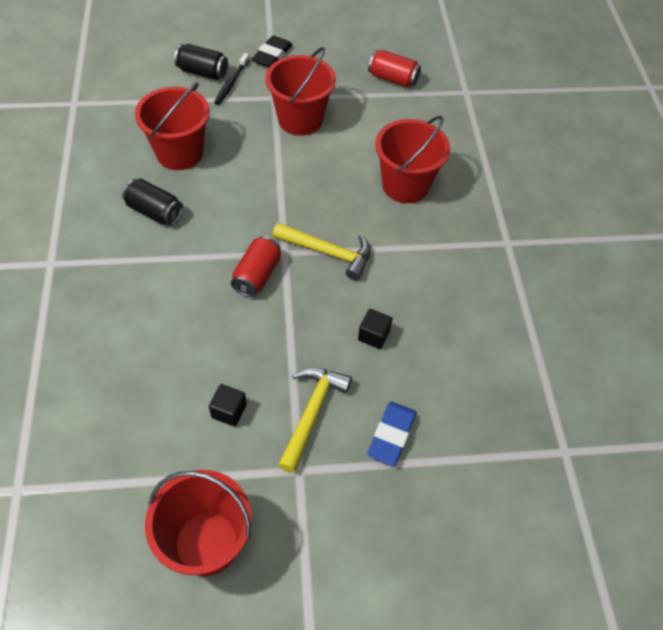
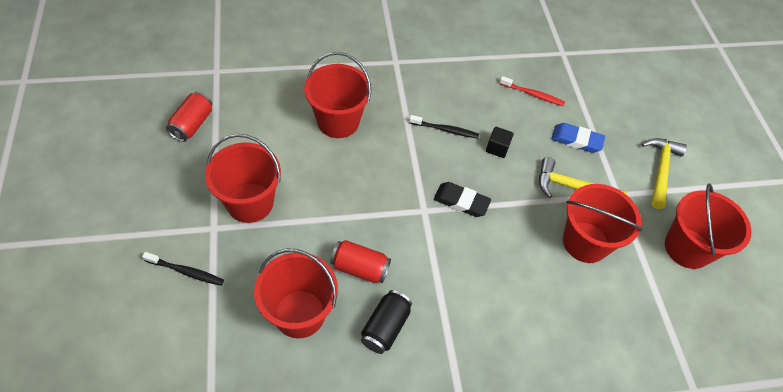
camera: 95 degrees left, 0 degrees up
black can [174,44,228,80] -> none
black cube [209,384,247,427] -> red bucket [563,184,643,263]
red can [231,236,281,297] -> red can moved to [330,240,391,283]
black eraser [252,36,292,67] -> black eraser moved to [434,182,491,217]
yellow hammer [273,223,371,281] -> yellow hammer moved to [642,138,687,209]
none -> black toothbrush [409,115,479,138]
none -> red toothbrush [500,76,565,106]

